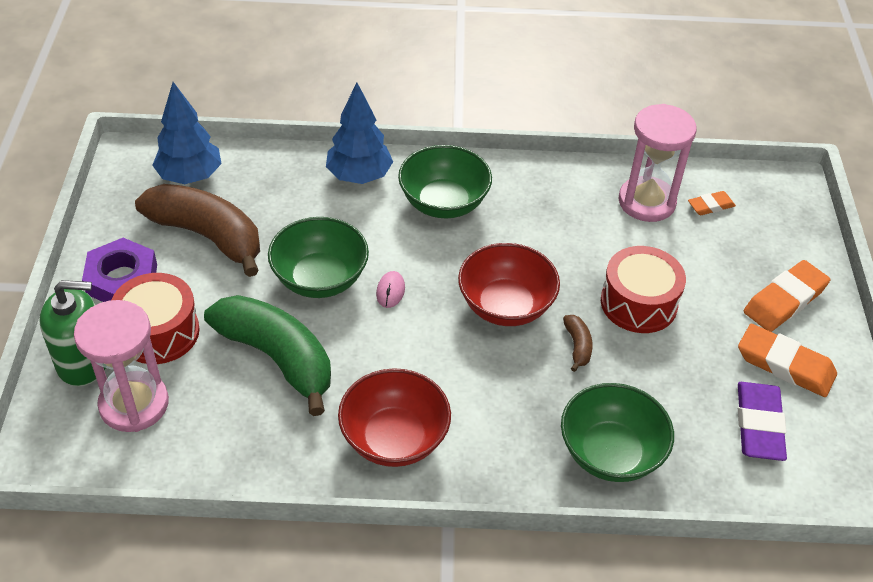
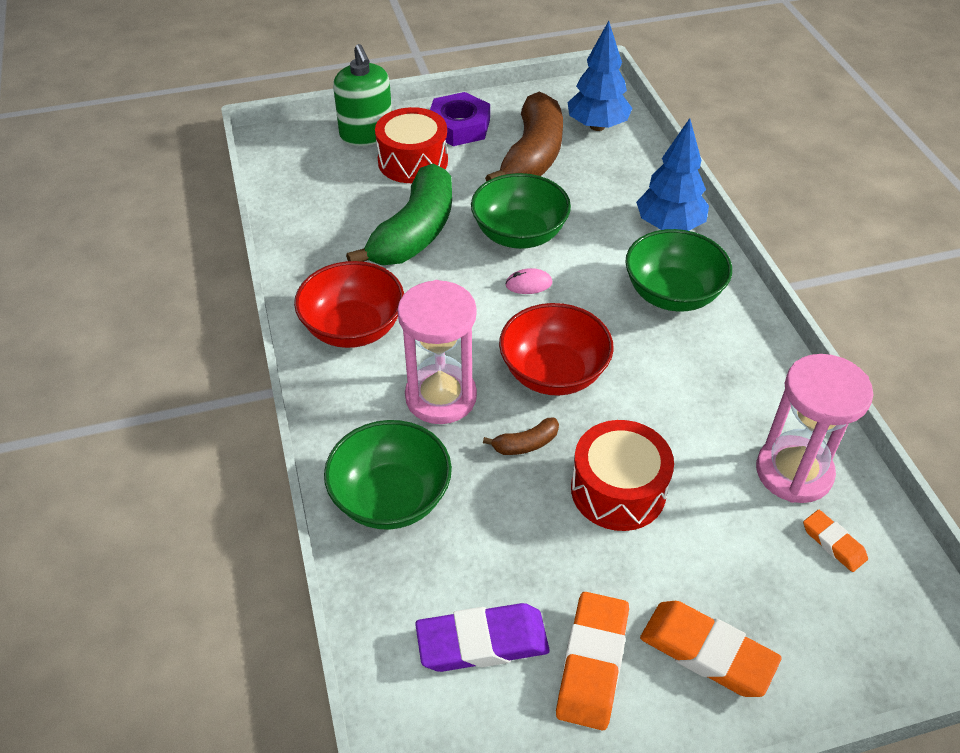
camera: 75 degrees right, 0 degrees up
pink hourglass [74,300,169,432] -> pink hourglass moved to [397,280,477,424]

